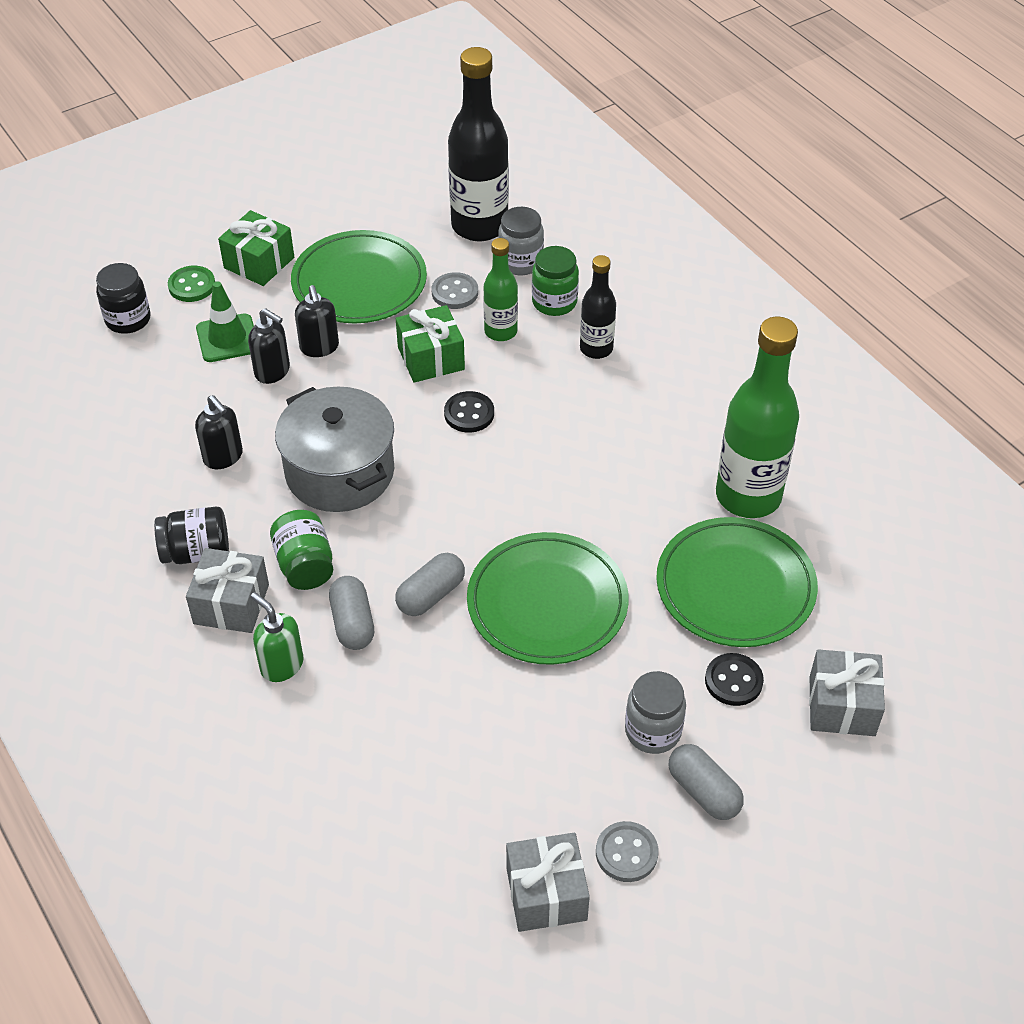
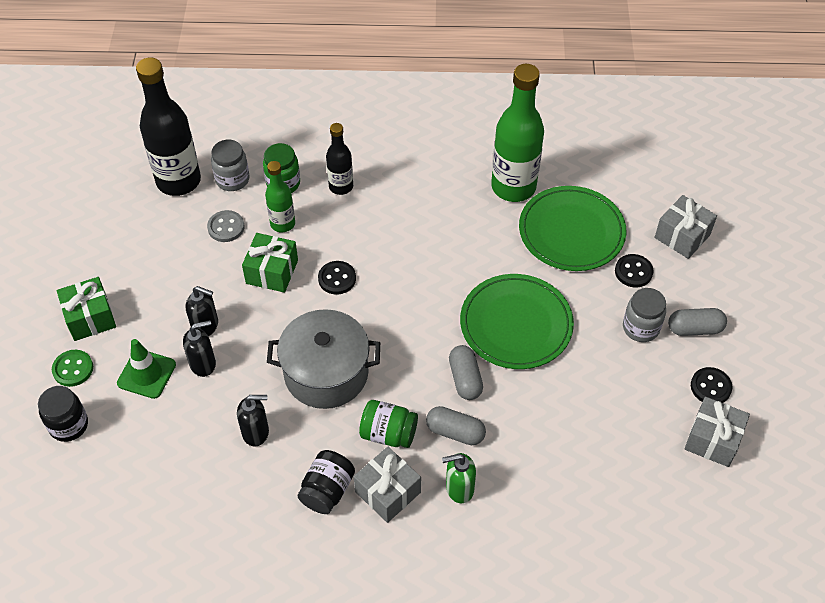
camera: 55 degrees left, 5 degrees up
green plate [291,230,427,323] -> none
grey button [596,821,659,882] -> black button [691,367,732,403]

